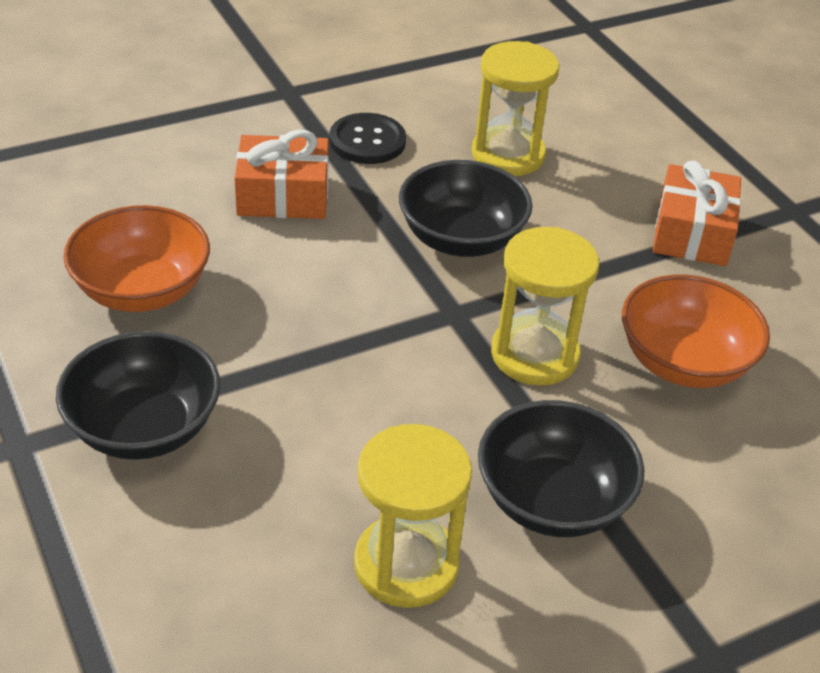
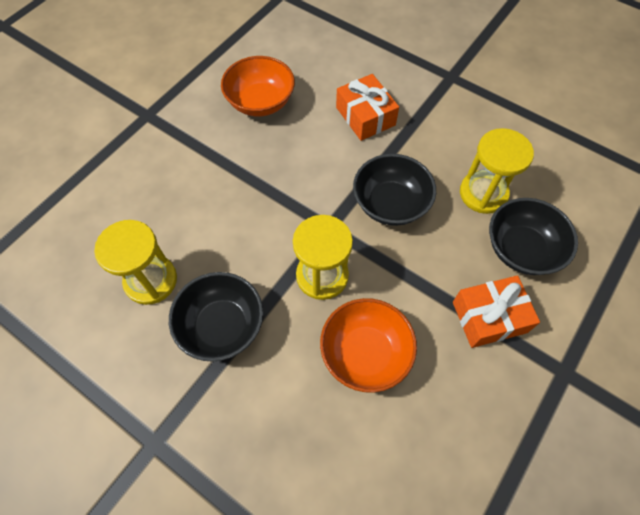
camera: 65 degrees right, 20 degrees up
black bowl [56,331,220,460] -> black bowl moved to [489,198,578,275]
black button [330,113,406,164] -> none

